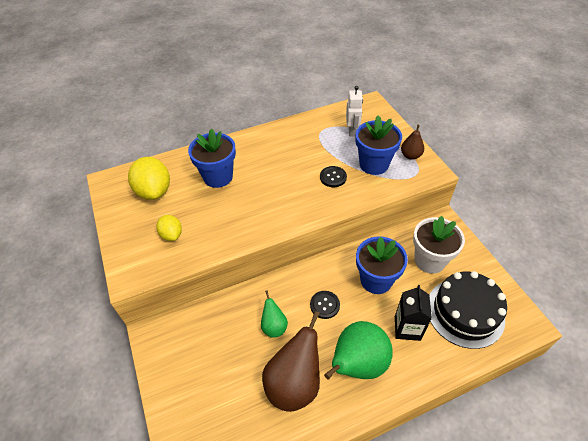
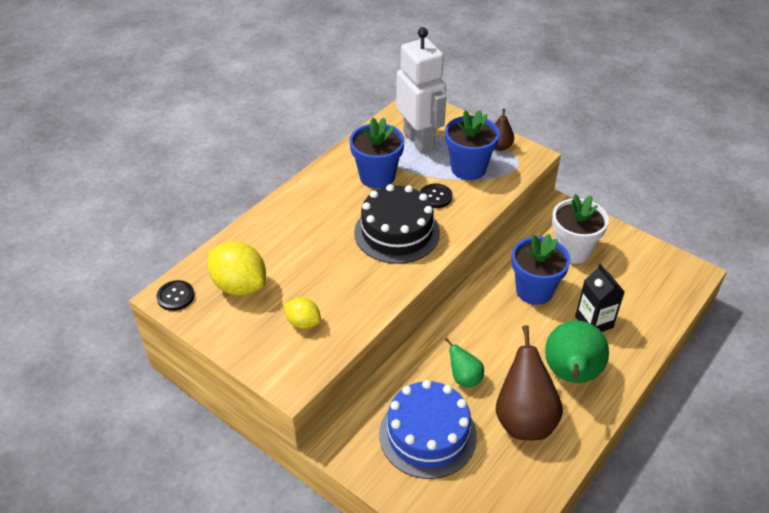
camera: 30 degrees left, 5 degrees down
blue flower pot [188,129,236,188] -> blue flower pot moved to [349,118,404,189]
black button [310,291,340,319] -> black button moved to [157,280,195,311]
white robot [346,86,363,137] -> white robot [396,27,446,153], size x1.93
black cake [429,271,507,349] -> black cake moved to [354,184,440,264]
none -> blue cake [379,380,477,479]

